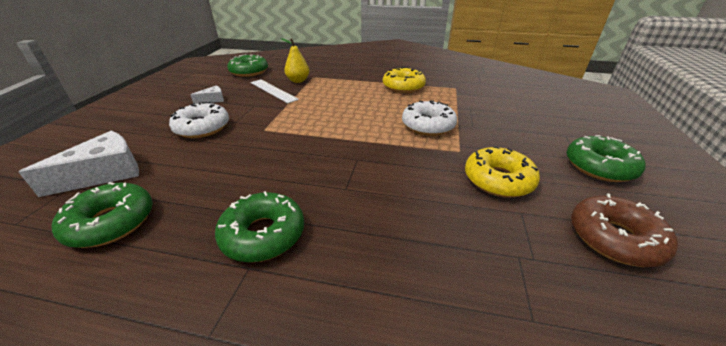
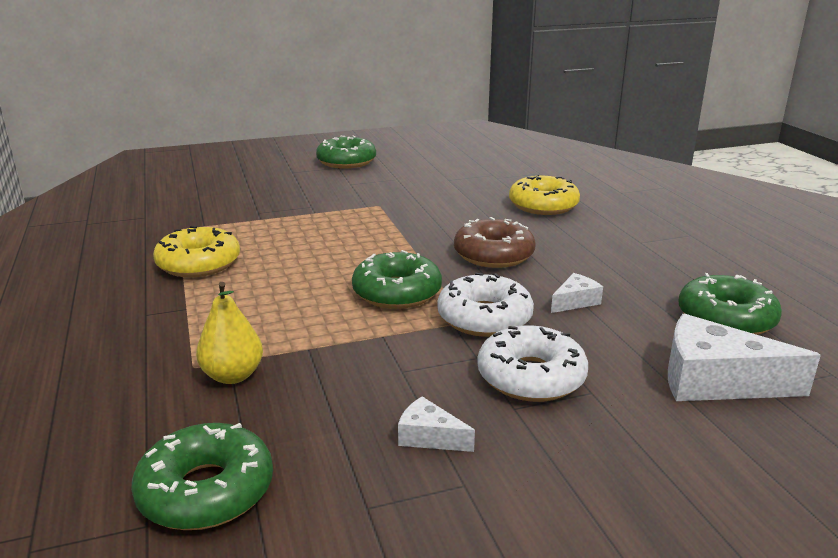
camera: 120 degrees left, 10 degrees down
green donut [215,191,304,262] -> green donut moved to [352,250,442,309]
white ruler [251,79,299,103] -> none
white donut [402,100,457,136] -> white donut moved to [437,273,534,337]
yellow donut [465,146,540,198] -> yellow donut moved to [509,174,580,215]
brown donut [571,193,678,267] -> brown donut moved to [454,217,536,268]
none -> white cheese [551,273,603,313]

